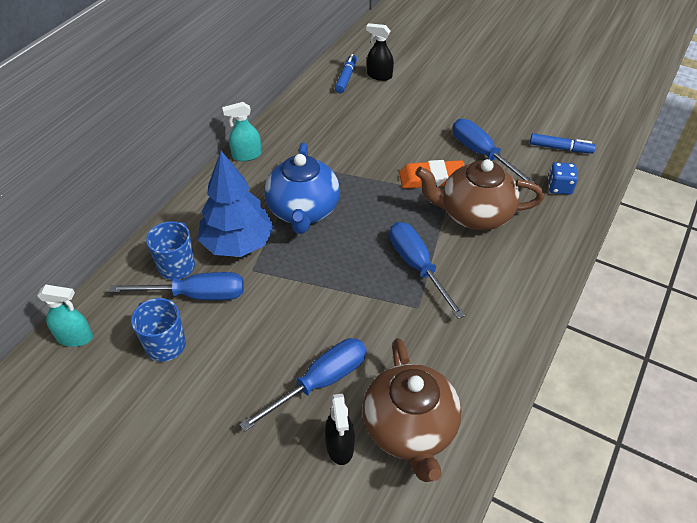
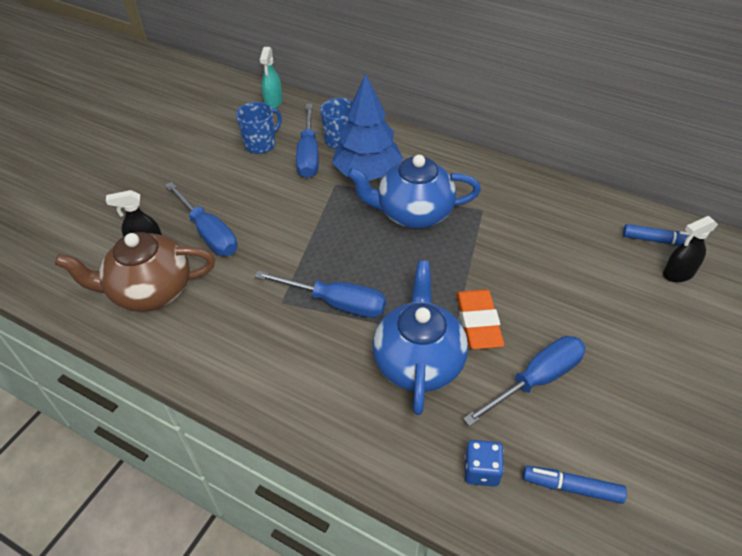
camera: 90 degrees right, 0 degrees up
turquoise spray bottle [222,102,261,161] -> none
black spray bottle [366,23,394,81] -> black spray bottle turned 135 degrees counterclockwise [663,216,718,282]
blue screwdriver [390,222,465,319] -> blue screwdriver turned 45 degrees clockwise [254,270,386,318]
brown teapot [415,159,544,230] -> blue teapot [372,261,468,415]
blue marker [530,133,596,154] -> blue marker turned 90 degrees clockwise [523,466,627,504]

